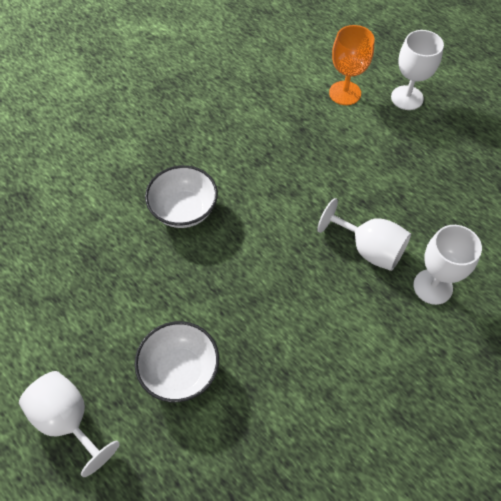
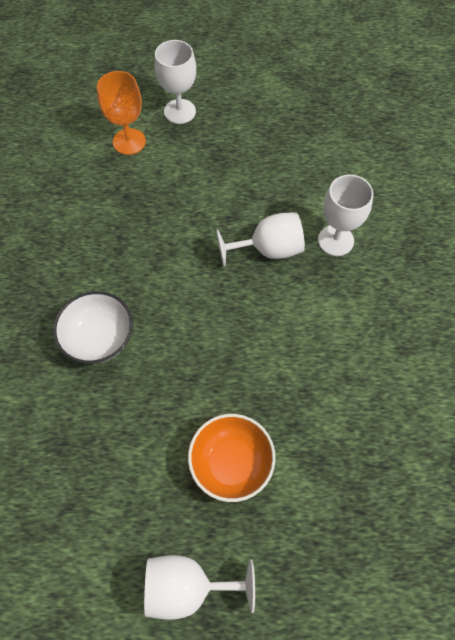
camera: 45 degrees left, 5 degrees up
white bowl [135,321,219,402] -> orange bowl [188,414,276,502]

